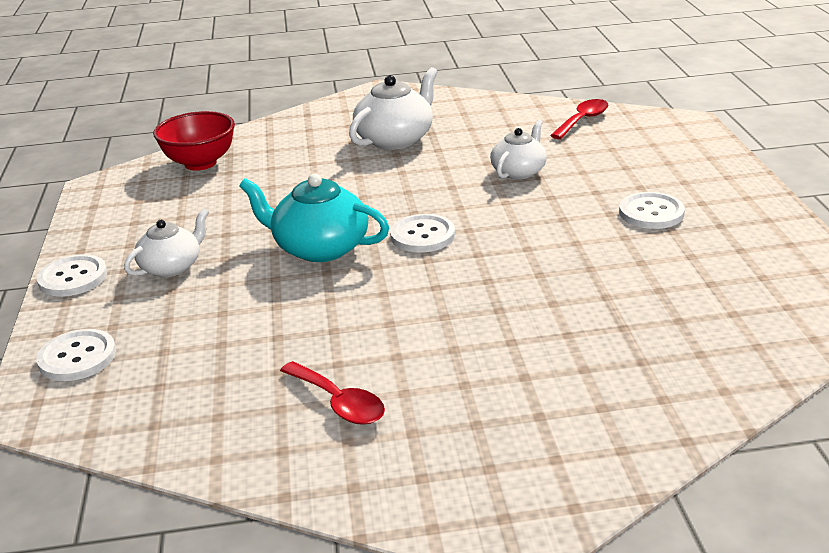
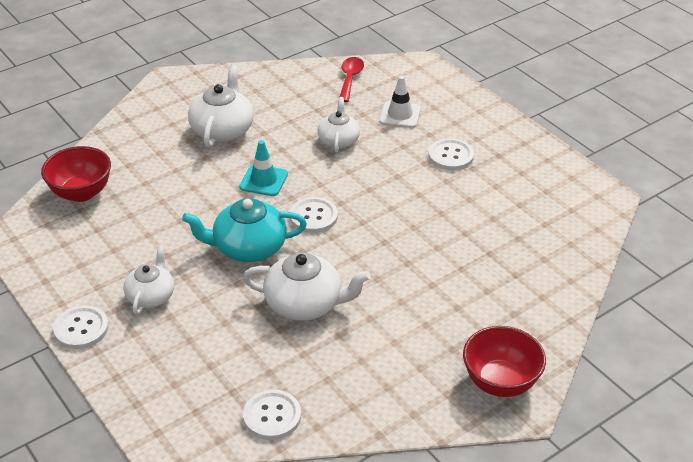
camera: 30 degrees left, 10 degrees up
white button [36,329,116,381] -> white button moved to [243,390,301,440]
red spoon [280,361,385,425] -> none
none -> turquoise traffic cone [239,140,288,196]
none -> white teapot [243,253,371,321]
none -> white traffic cone [379,76,421,128]
none -> red bowl [463,326,546,397]

